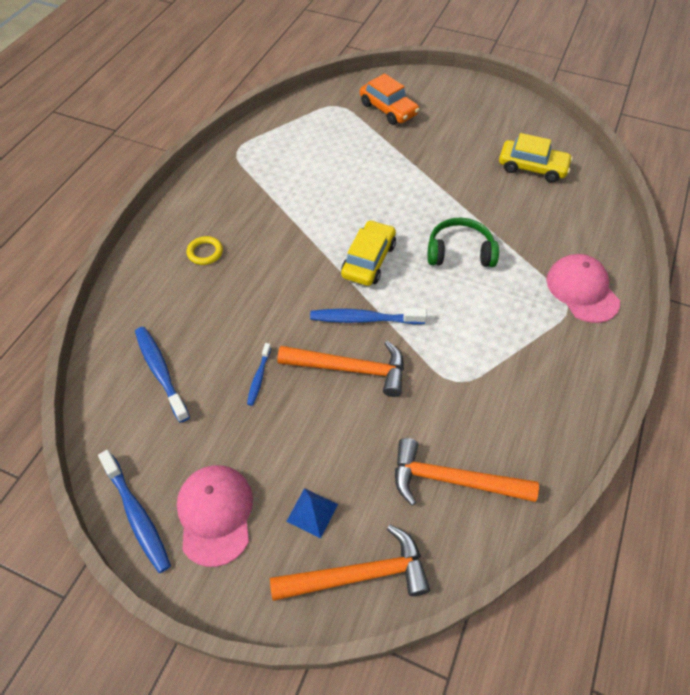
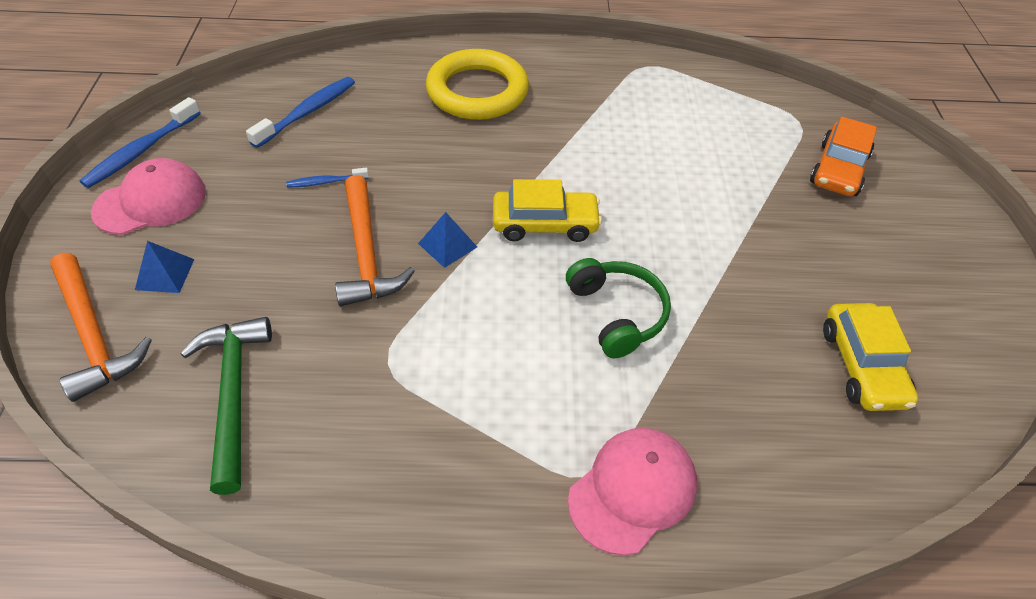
camera: 65 degrees right, 5 degrees down
yellow ring [187,236,223,265] -> yellow ring [426,49,529,120], size x2.40
blue toothbrush [310,308,427,324] -> blue pyramid [418,212,477,268]
orange hammer [395,438,539,506] -> green hammer [181,317,272,495]

